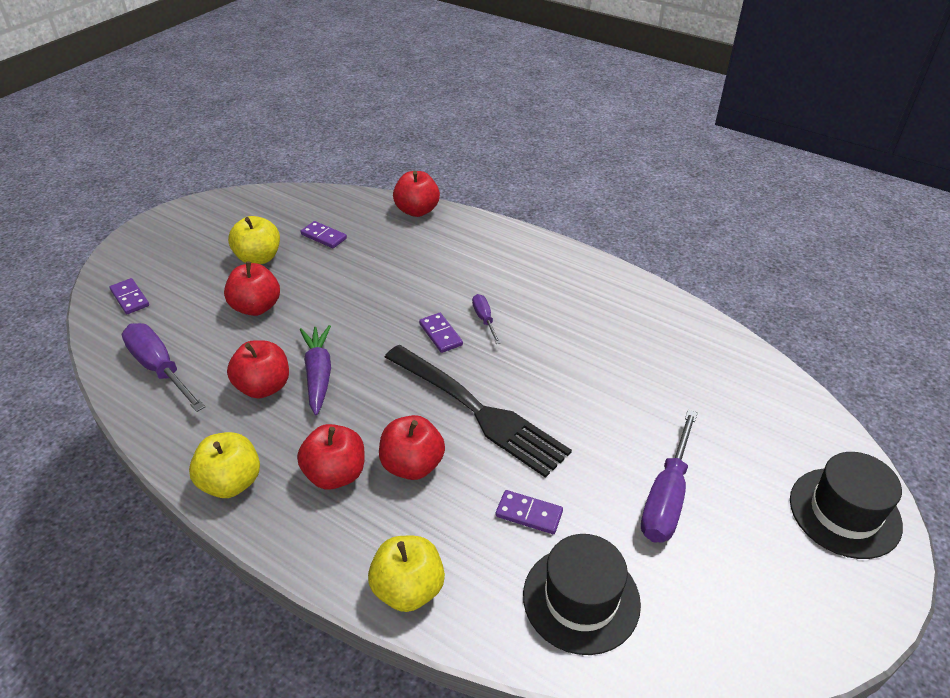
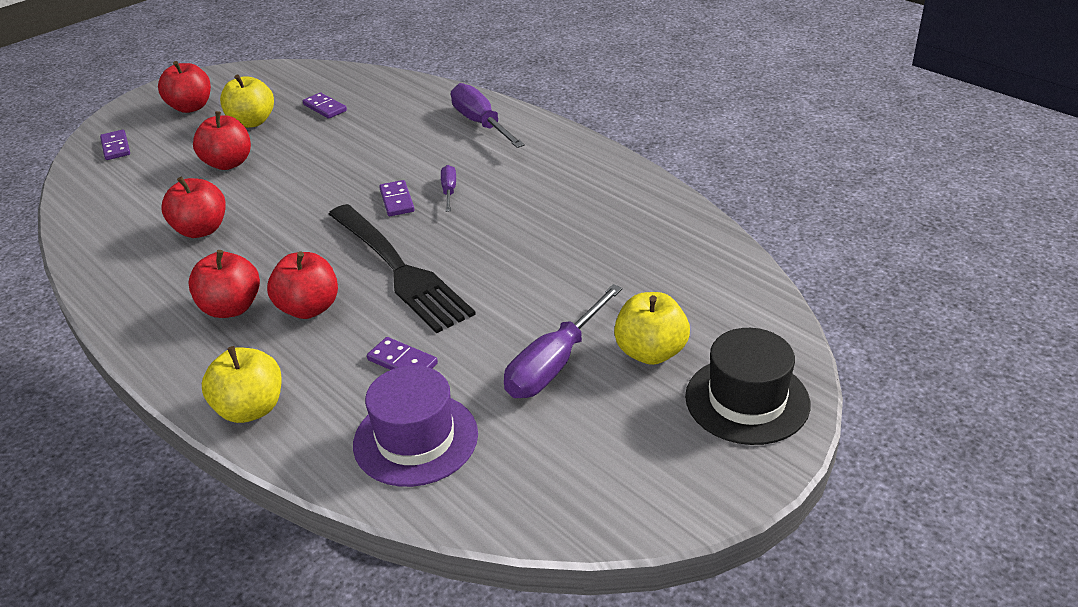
camera: 15 degrees right, 5 degrees down
purple screwdriver [122,323,205,412] -> purple screwdriver moved to [451,83,525,148]
yellow apple [189,432,260,498] -> yellow apple moved to [614,292,690,365]
purple carrot [300,325,331,415] -> none
red apple [393,171,440,217] -> red apple moved to [158,61,211,113]
black hat [523,534,641,655] -> purple hat [353,365,478,487]

